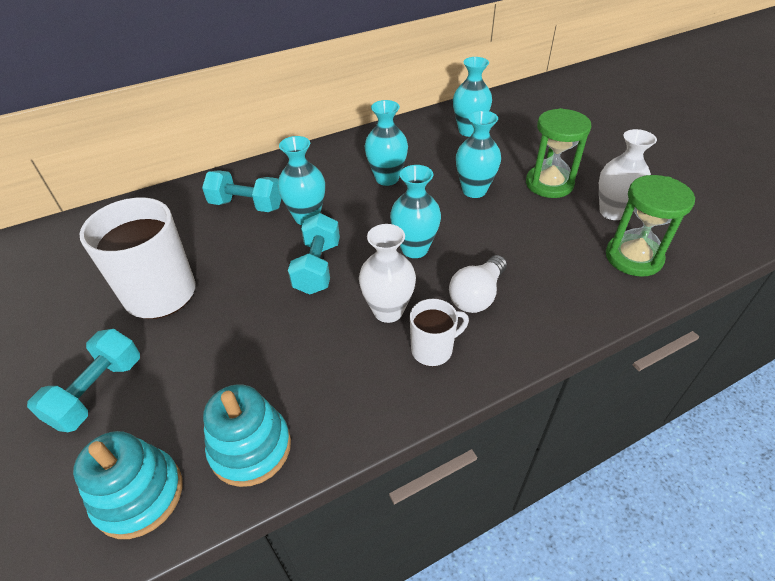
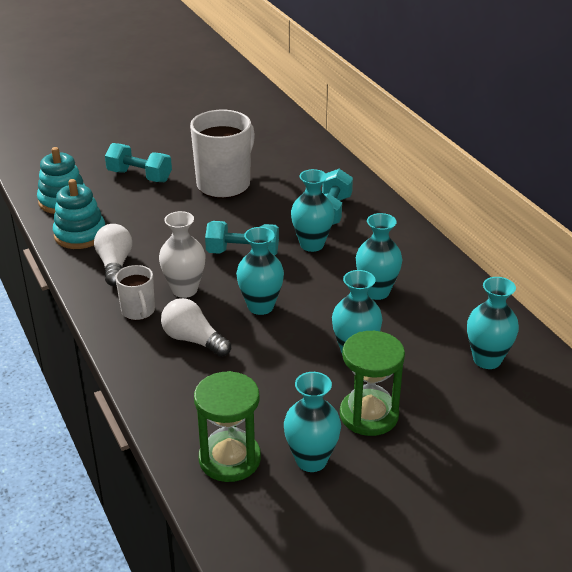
camera: 90 degrees right, 10 degrees down
white vase [599,129,657,220] -> turquoise vase [284,372,341,472]
none -> white light bulb [94,224,132,286]

